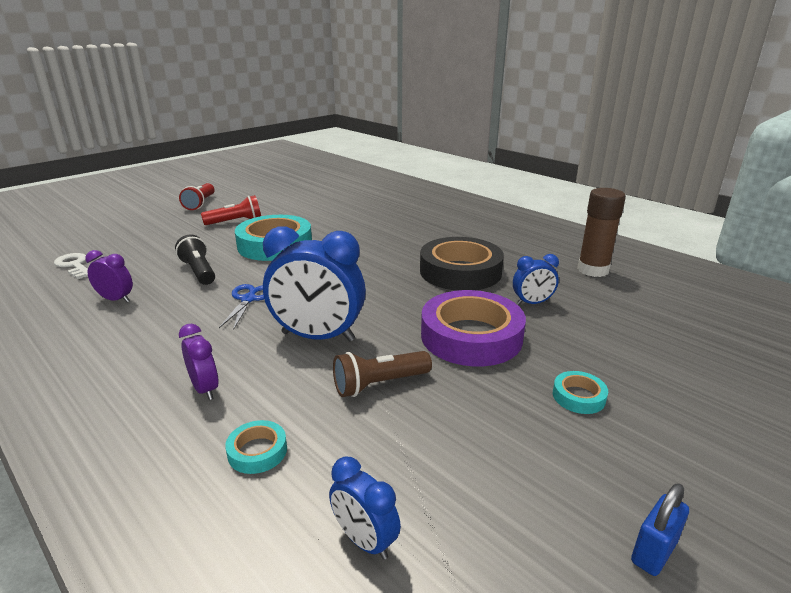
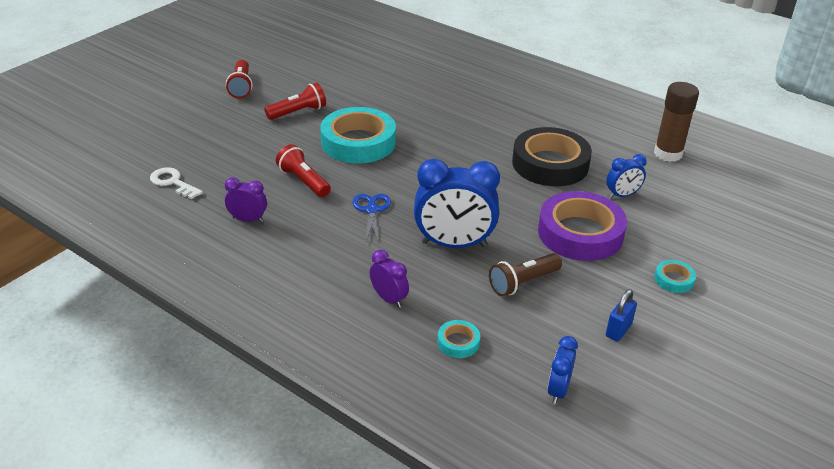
camera: 10 degrees left, 10 degrees up
black flashlight [175,234,215,285] -> red flashlight [276,144,331,197]
blue clock [329,457,401,560] -> blue clock turned 75 degrees clockwise [548,336,578,404]
blue padlock [631,483,689,576] -> blue padlock moved to [606,289,637,342]

